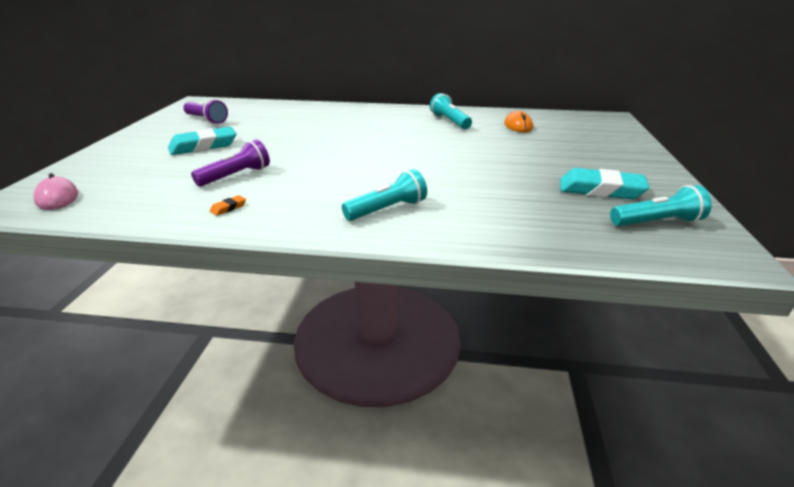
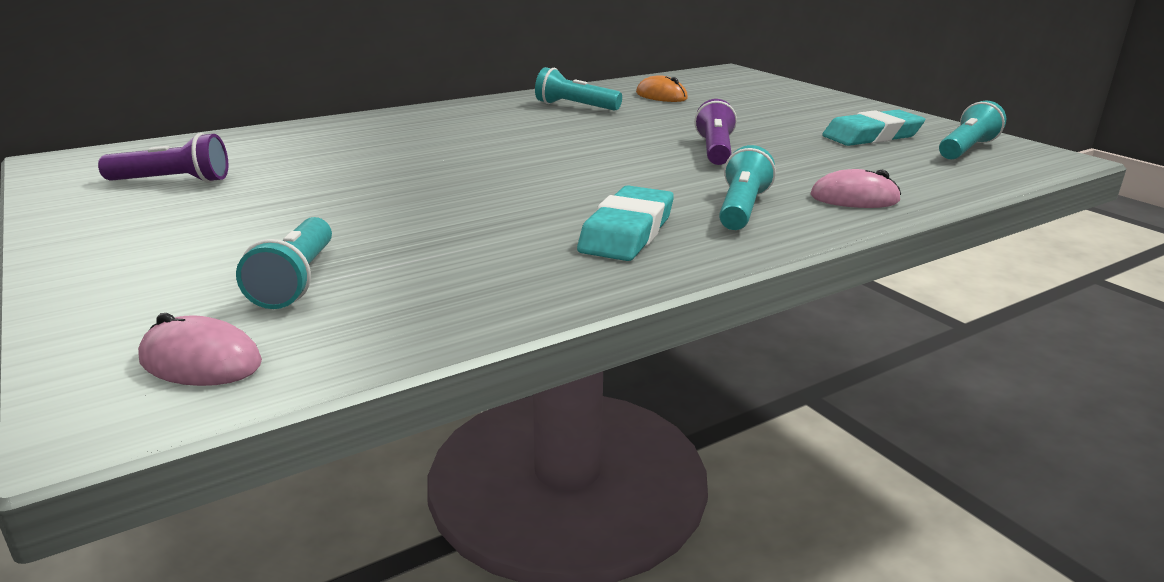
camera: 40 degrees left, 5 degrees down
turquoise eraser [168,127,236,155] -> turquoise eraser moved to [577,185,674,261]
purple flashlight [191,139,270,187] -> purple flashlight moved to [694,99,737,165]
orange eraser [210,195,246,216] -> none
none -> turquoise flashlight [236,217,332,309]
none -> pink mouse [810,169,901,208]

